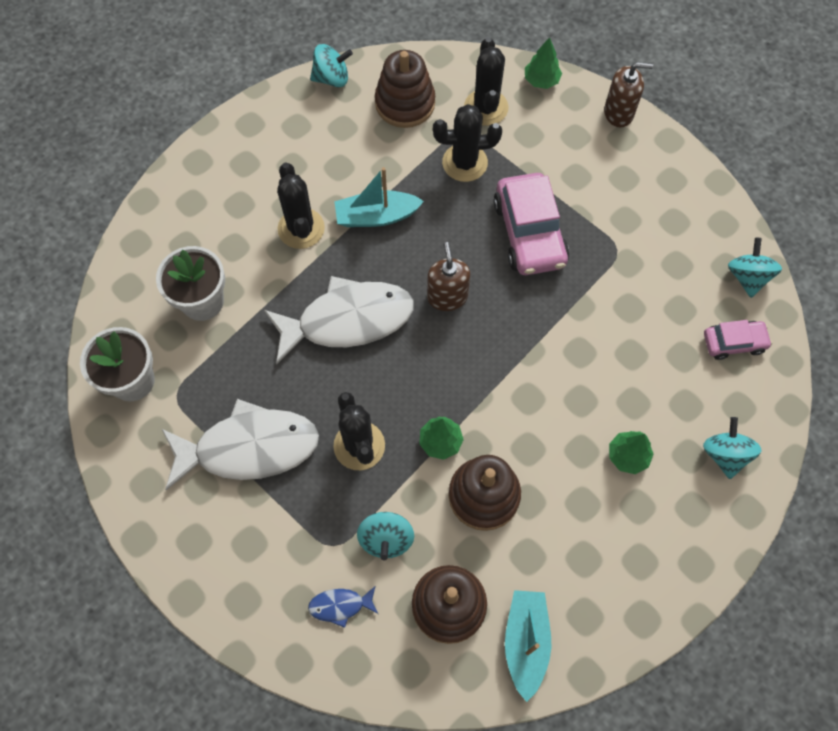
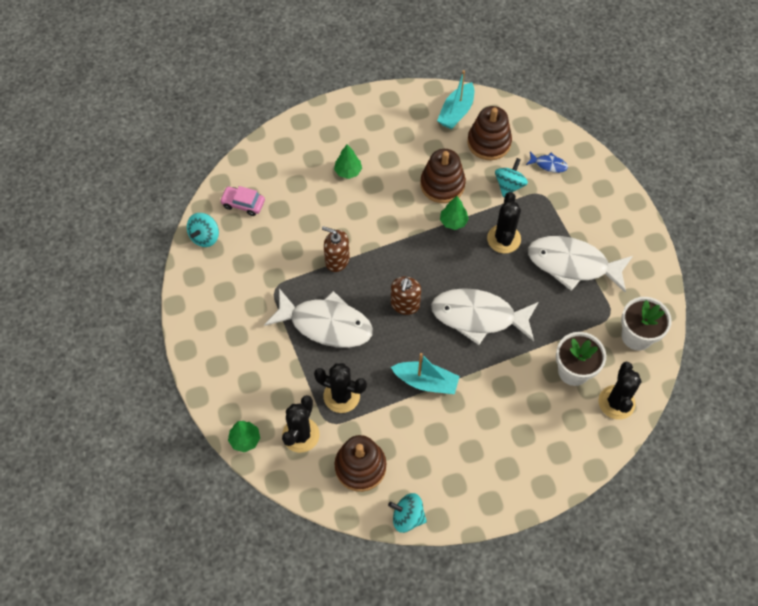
camera: 155 degrees left, 5 degrees down
black cactus [277,162,325,249] -> black cactus moved to [598,362,641,420]
pink car [493,173,569,275] -> white fish [264,288,373,348]
brown soap dispenser [604,62,653,127] -> brown soap dispenser moved to [322,226,350,272]
turquoise spinning top [703,417,761,479] -> none

